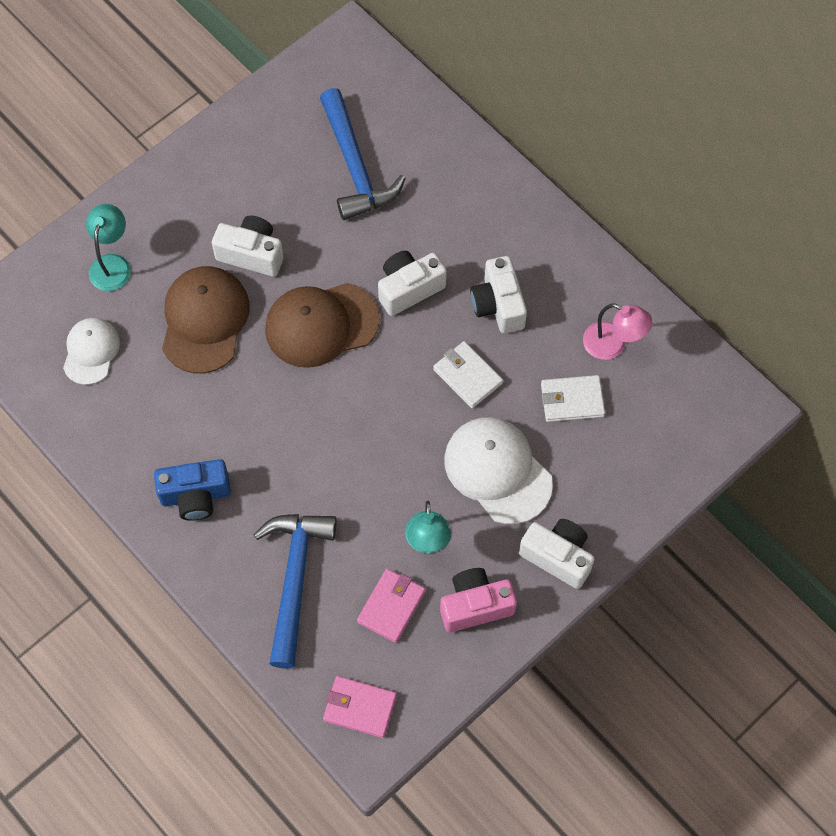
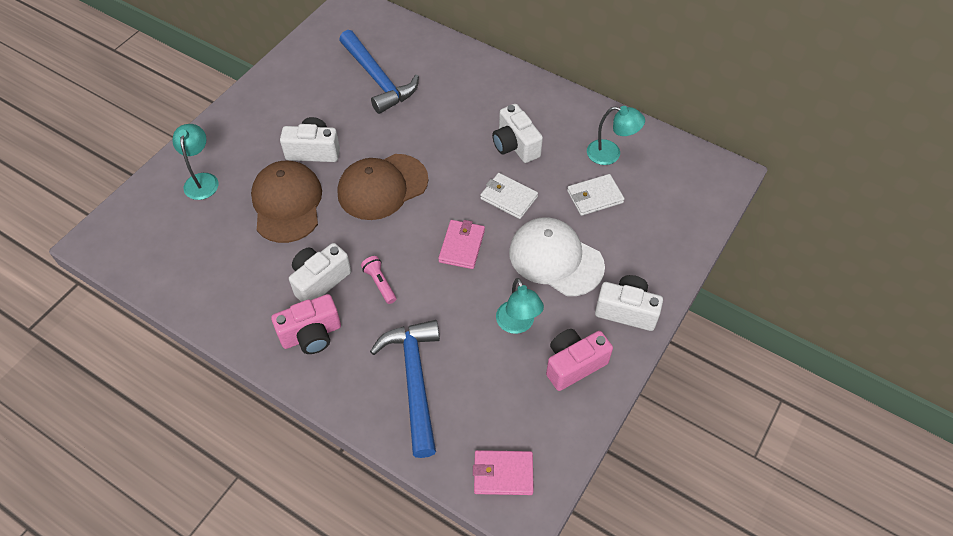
camera: 15 degrees left, 10 degrees down
white cap [63,318,120,385] -> none
blue camera [154,459,231,521] -> pink camera [271,294,341,354]
pink wallet [357,569,426,643] -> pink wallet moved to [438,220,485,269]
white camera [378,251,447,316] -> white camera moved to [289,243,351,302]
pink lamp [583,303,653,360] -> turquoise lamp [587,106,645,165]
none -> pink flashlight [361,256,396,304]

